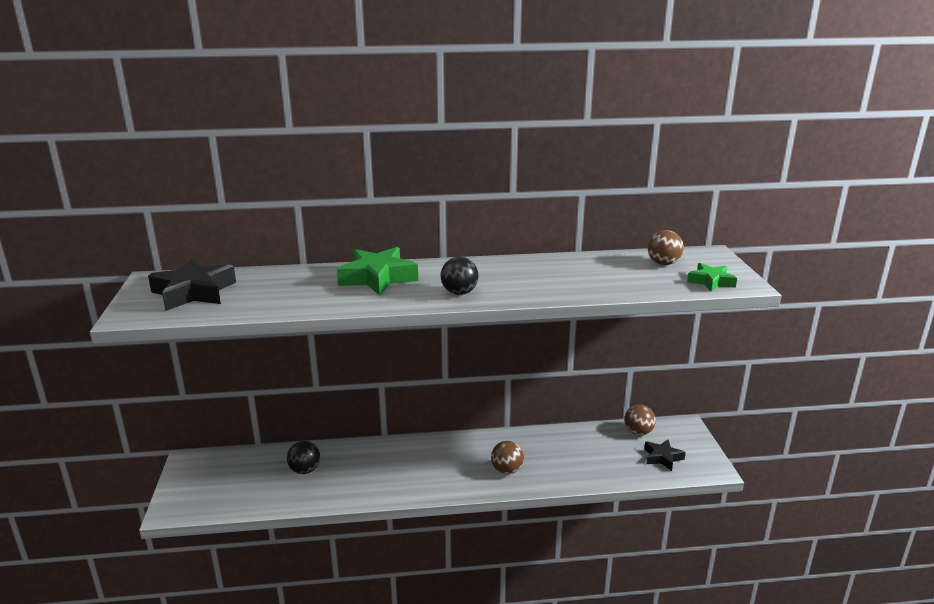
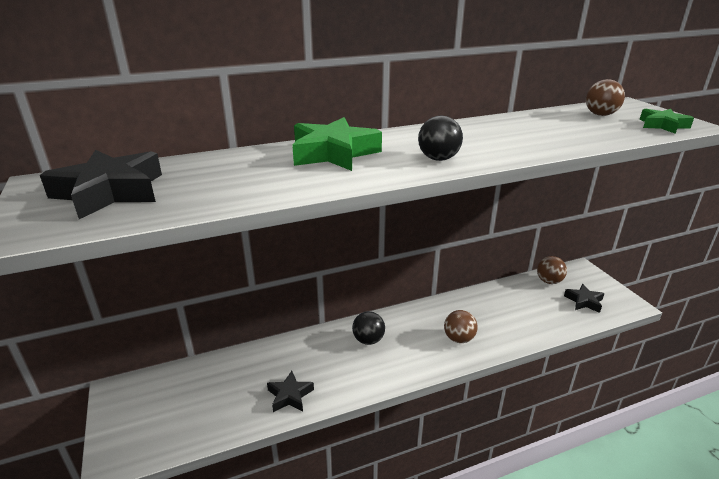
camera: 15 degrees left, 5 degrees up
black ball [287,441,320,474] -> black ball moved to [352,311,385,345]
none -> black star [267,371,314,412]

